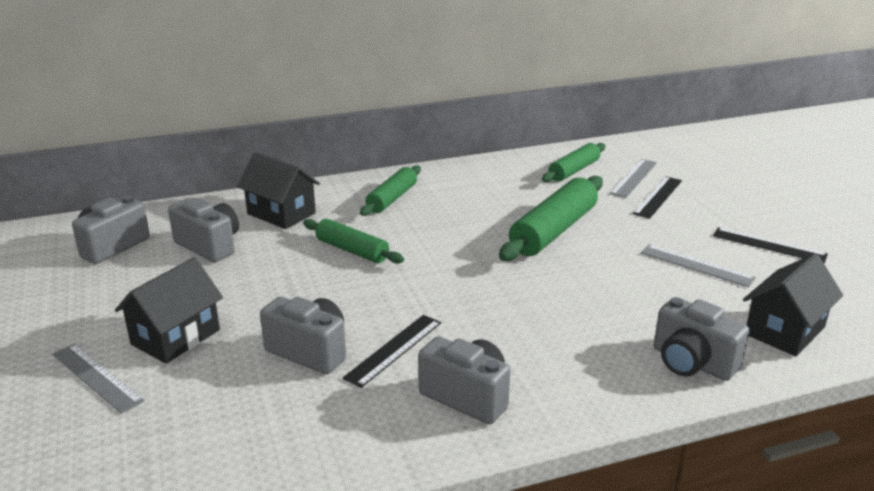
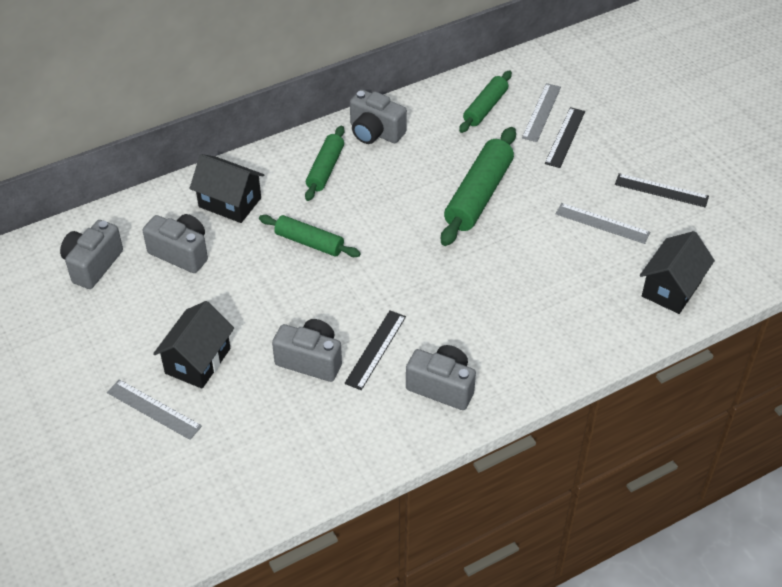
camera: 10 degrees left, 20 degrees up
grey camera [654,297,749,381] -> grey camera moved to [350,89,407,144]

